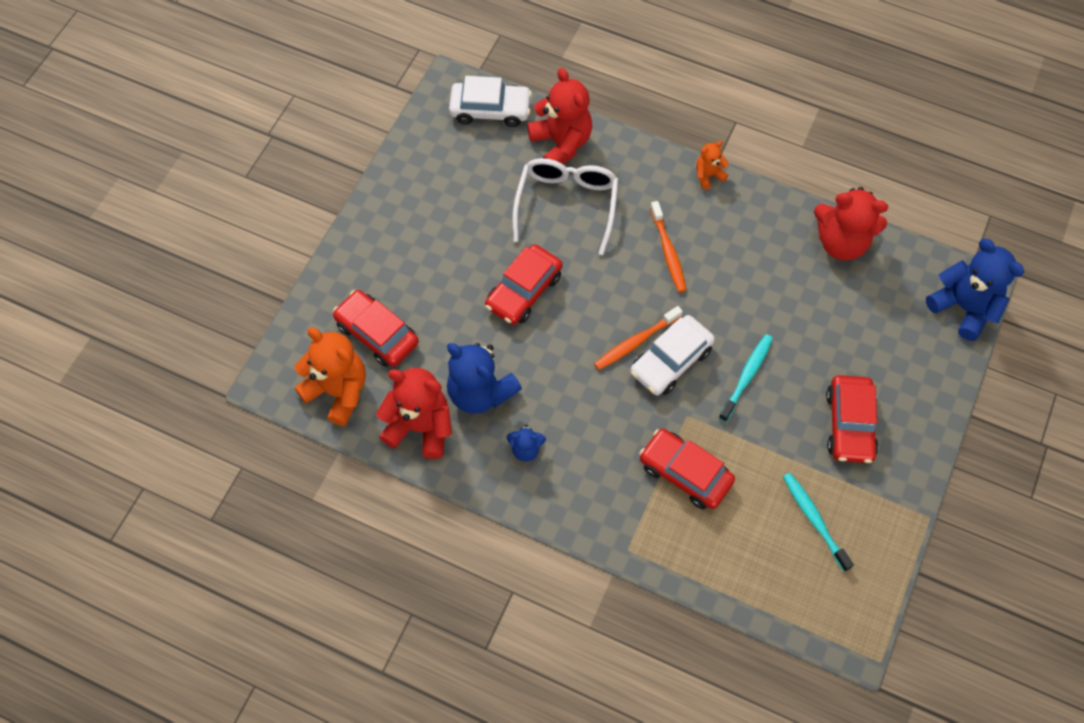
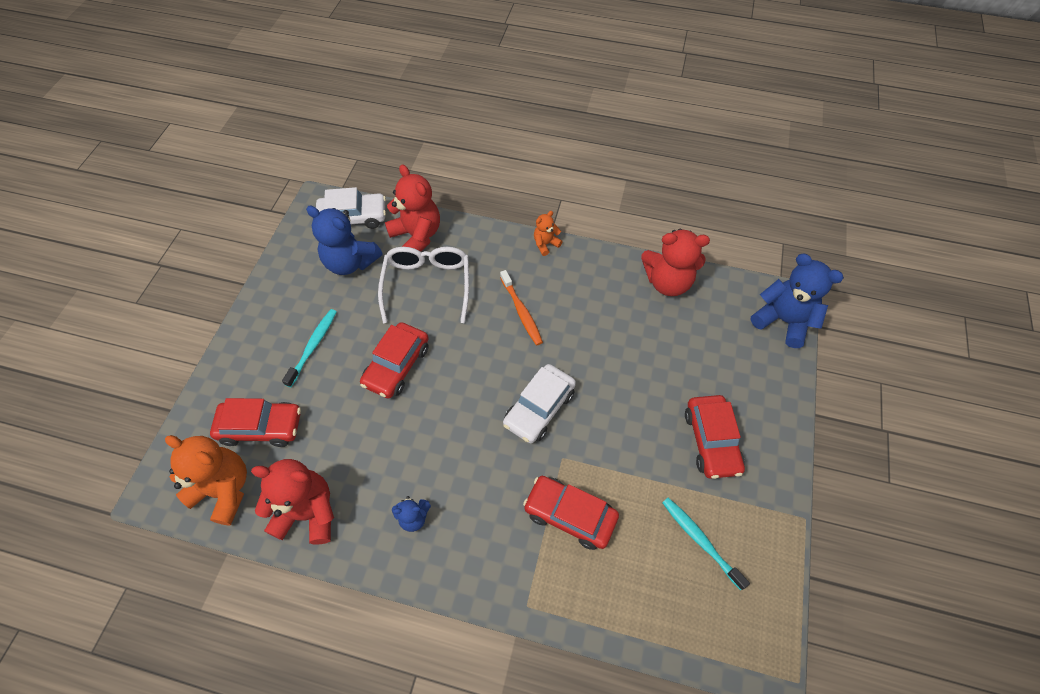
camera: 10 degrees left, 5 degrees down
red car [333,290,419,367] -> red car turned 150 degrees clockwise [210,398,301,447]
blue teddy bear [447,343,522,414] -> blue teddy bear moved to [306,206,383,275]
orange toothbrush [594,306,683,370] -> none
turquoise toothbrush [719,334,773,422] -> turquoise toothbrush moved to [282,309,337,387]

